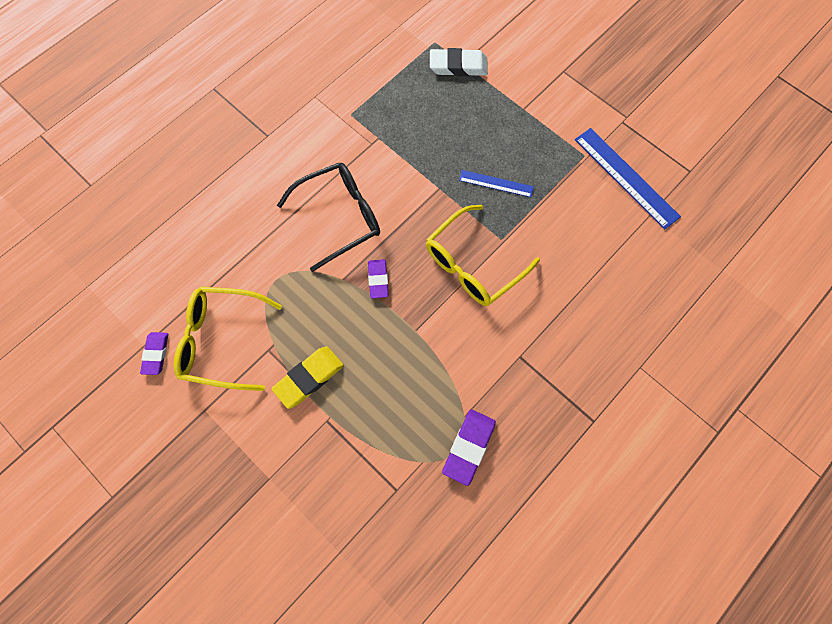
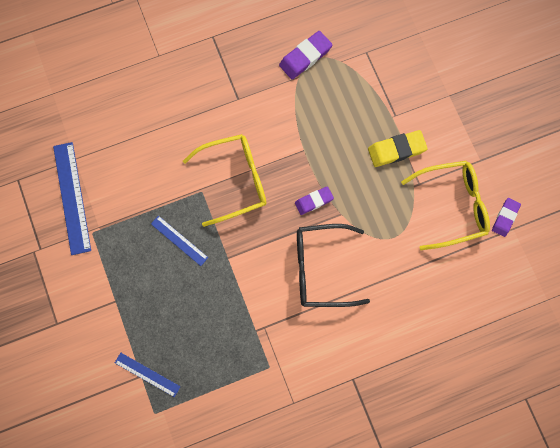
camera: 155 degrees left, 5 degrees up
yellow glasses [174,287,282,391] -> yellow glasses turned 45 degrees counterclockwise [401,161,490,250]
purple eraser [368,259,389,298] -> purple eraser turned 45 degrees clockwise [295,186,334,215]
white eraser [430,48,488,76] -> blue ruler [115,353,181,397]

